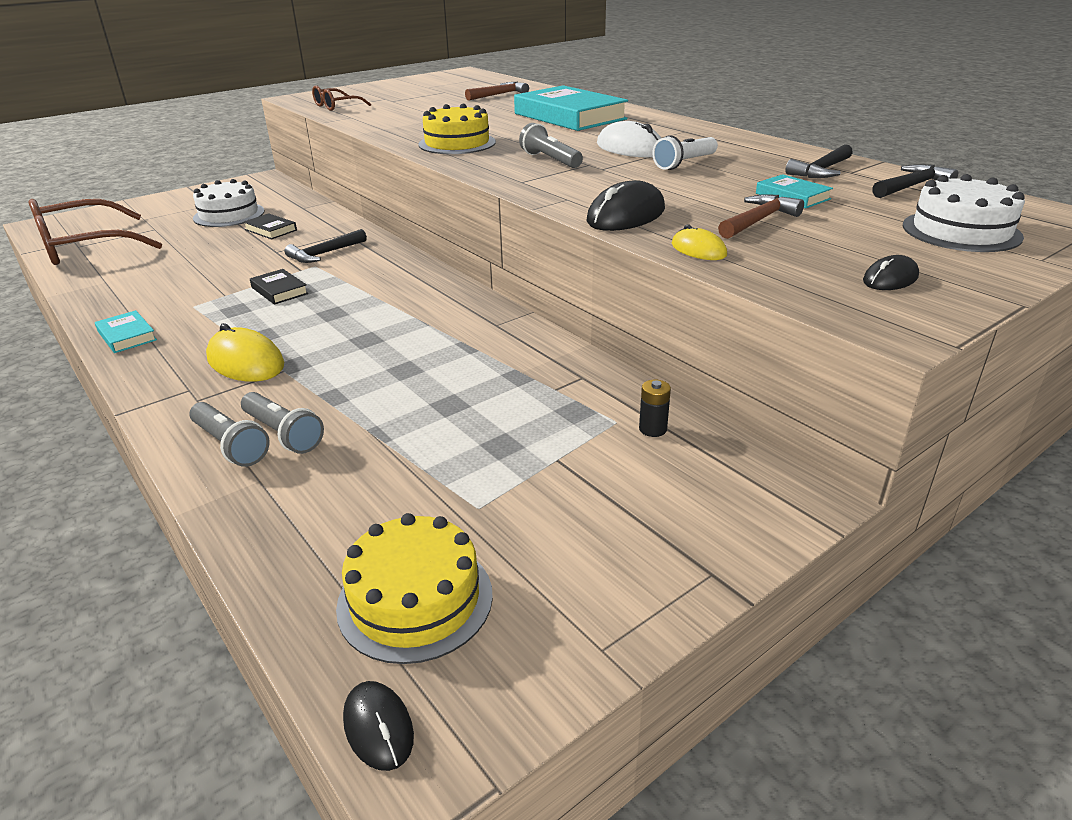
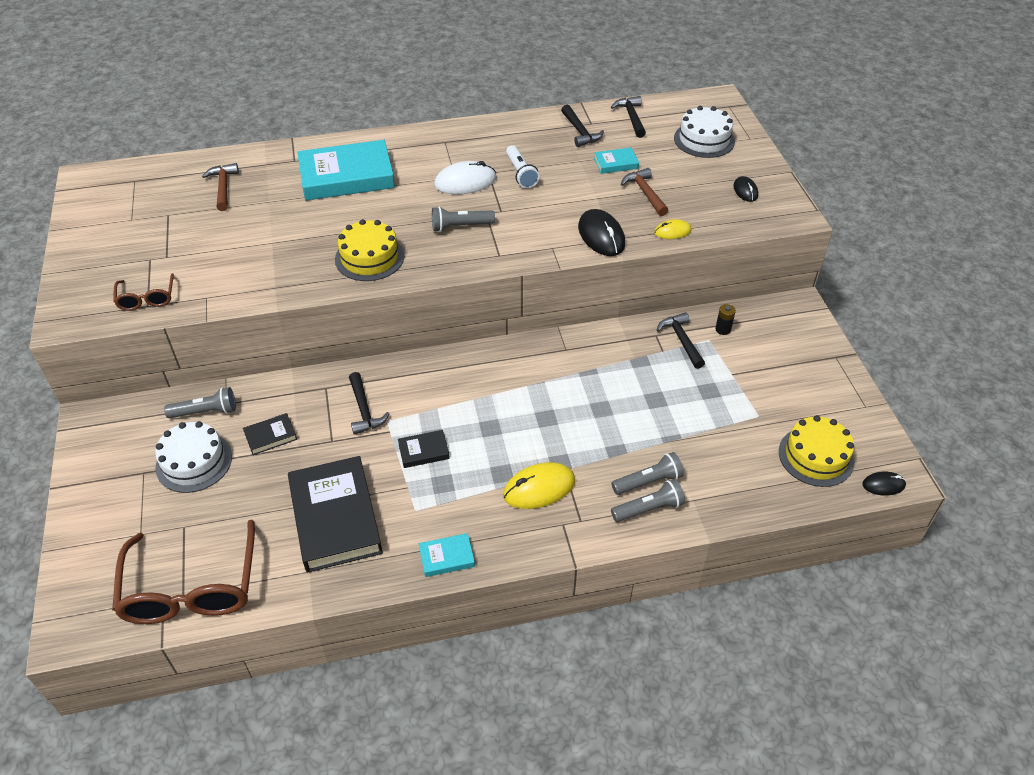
camera: 65 degrees left, 15 degrees up
none -> grey flashlight [164,387,236,418]
none -> black book [288,456,383,573]
none -> black hammer [657,312,705,369]

